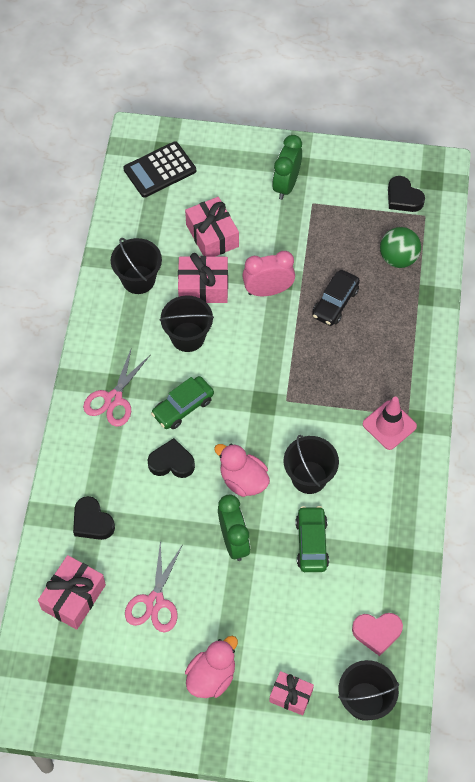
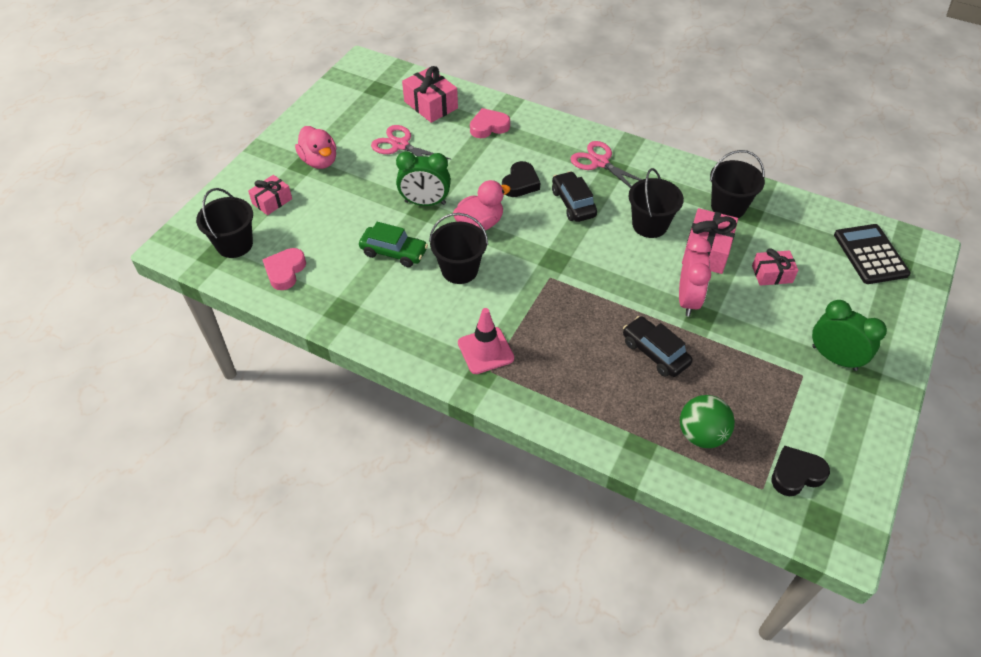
camera: 110 degrees right, 10 degrees down
black heart [73,496,115,540] -> pink heart [470,108,510,138]
green car [151,376,214,429] -> black car [552,171,597,222]
pink gift [185,197,239,257] -> pink gift [752,248,798,286], size x0.64

